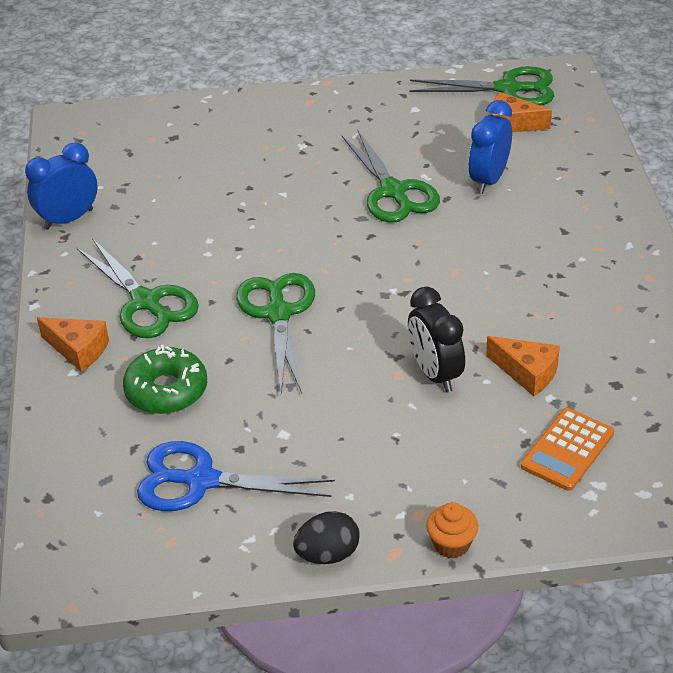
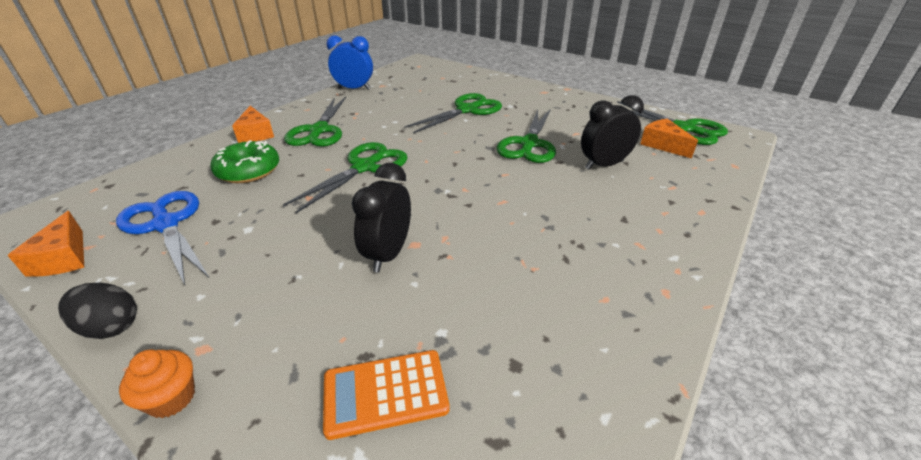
camera: 40 degrees right, 5 degrees down
blue clock [468,100,512,194] -> black clock [581,95,644,170]
orange cheese [486,336,560,396] -> orange cheese moved to [7,211,84,277]
none -> green scissors [405,93,502,134]

